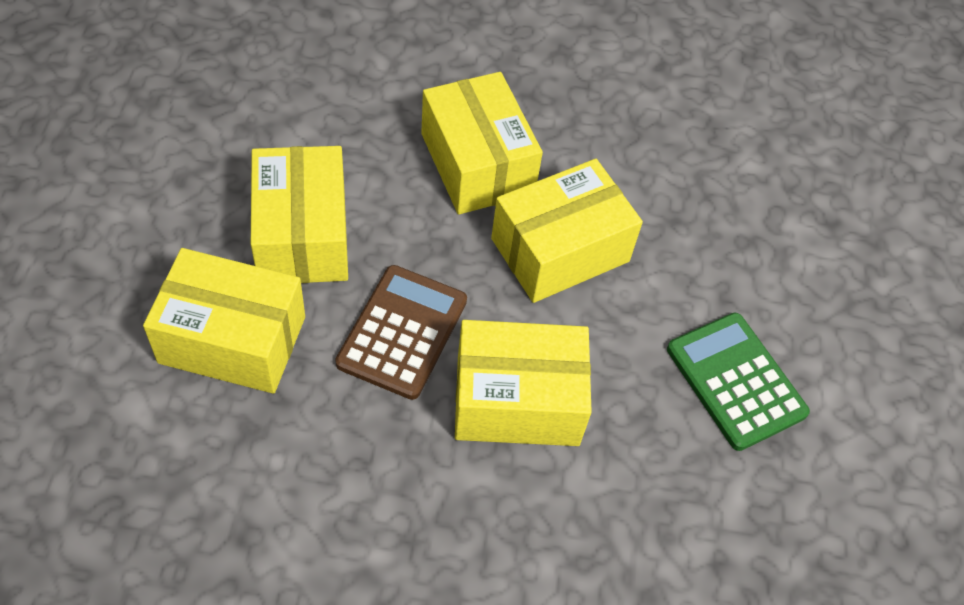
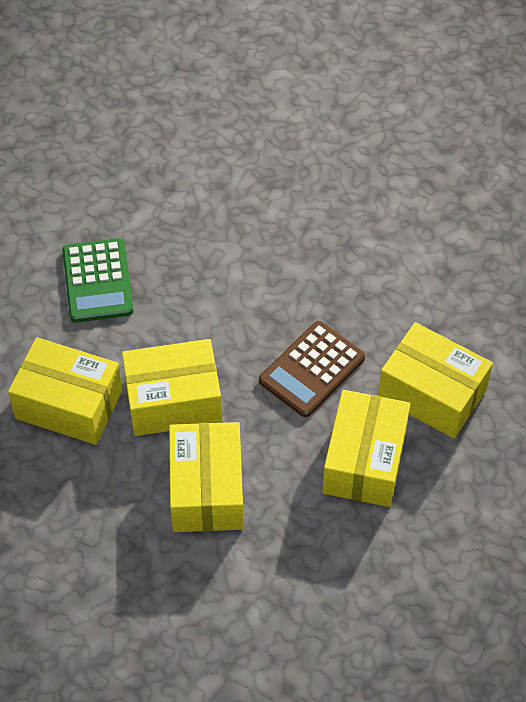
camera: 155 degrees left, 0 degrees up
yellow box [455,320,592,446] -> yellow box moved to [8,337,122,445]

